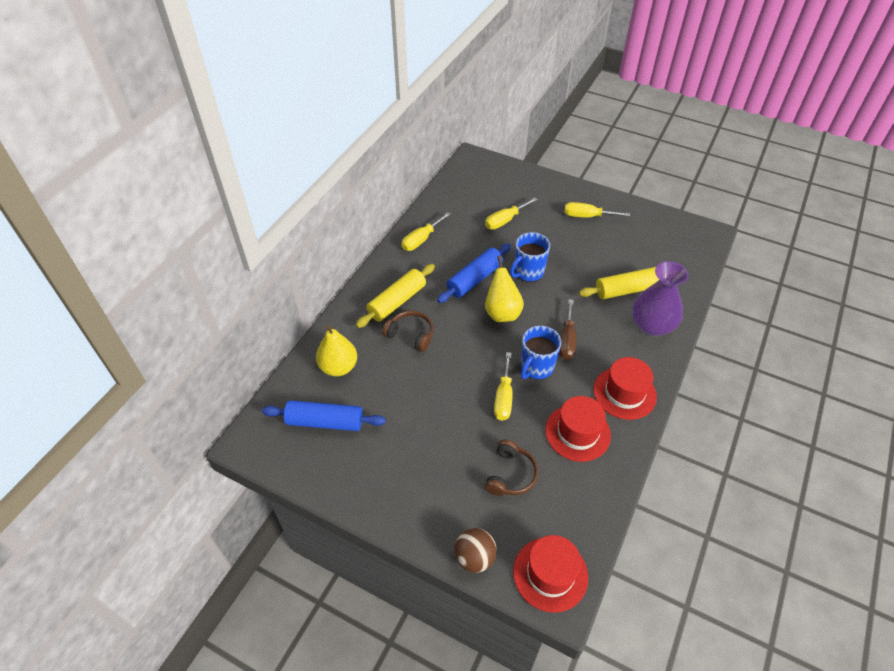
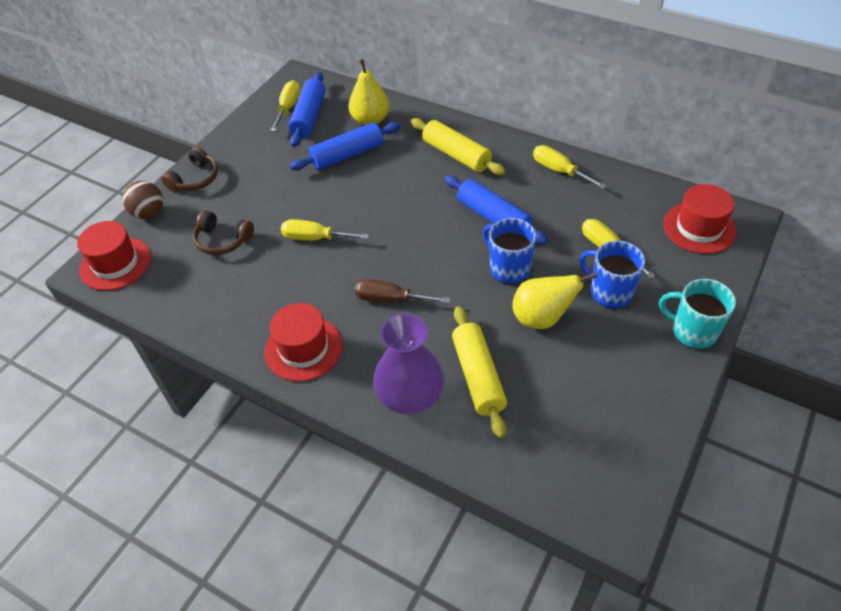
camera: 95 degrees right, 0 degrees up
brown headphones [382,310,434,352] -> brown headphones moved to [161,147,218,192]
yellow pear [485,256,524,322] -> yellow pear moved to [512,272,597,329]
blue mug [521,326,561,380] -> blue mug moved to [579,241,645,309]
red hat [545,396,611,462] -> red hat moved to [663,184,737,254]
yellow screwdriver [565,202,630,218] -> yellow screwdriver moved to [270,80,301,132]
none -> blue rolling pin [289,122,401,171]
none -> turquoise mug [659,279,736,349]

